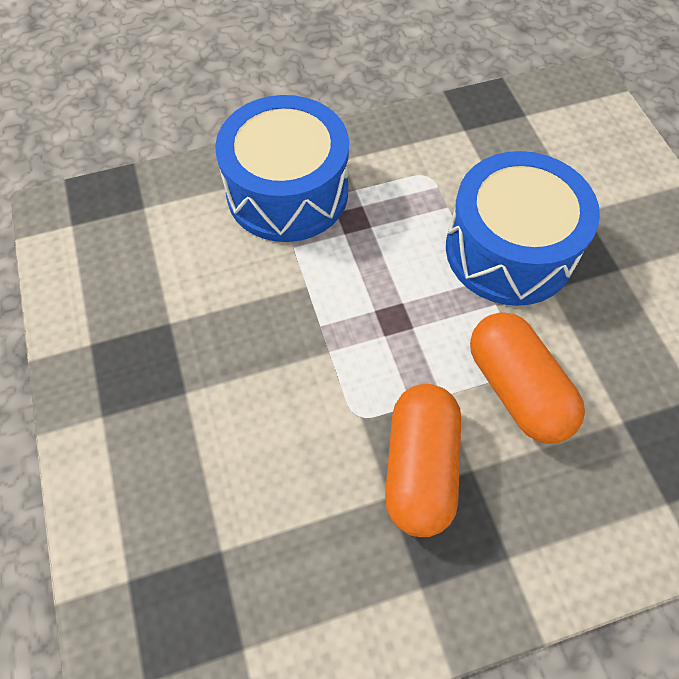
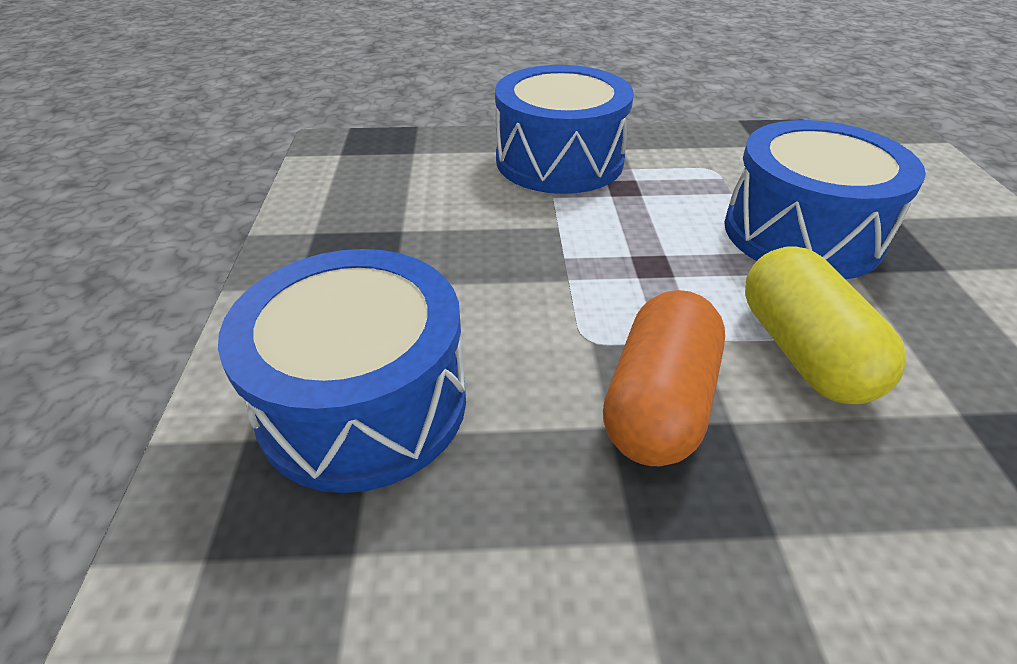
camera: 15 degrees right, 20 degrees down
orange capsule [470,312,585,444] -> yellow capsule [745,246,906,404]
none -> blue drum [218,249,466,493]

